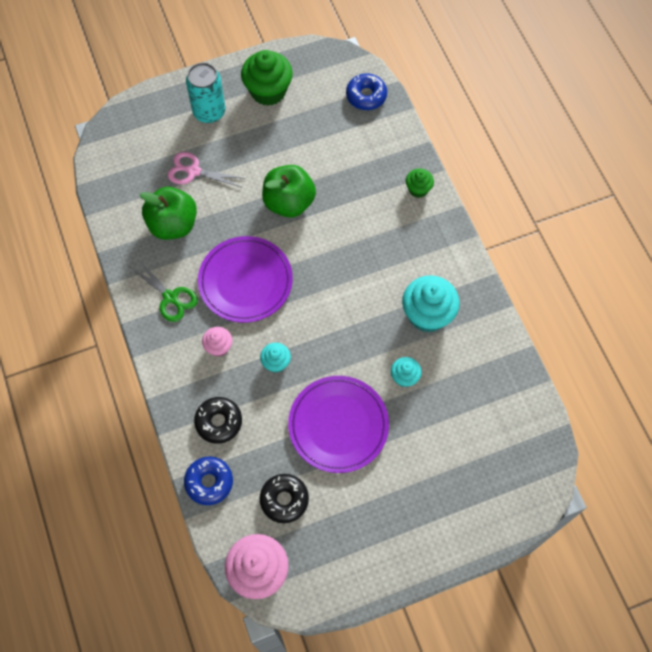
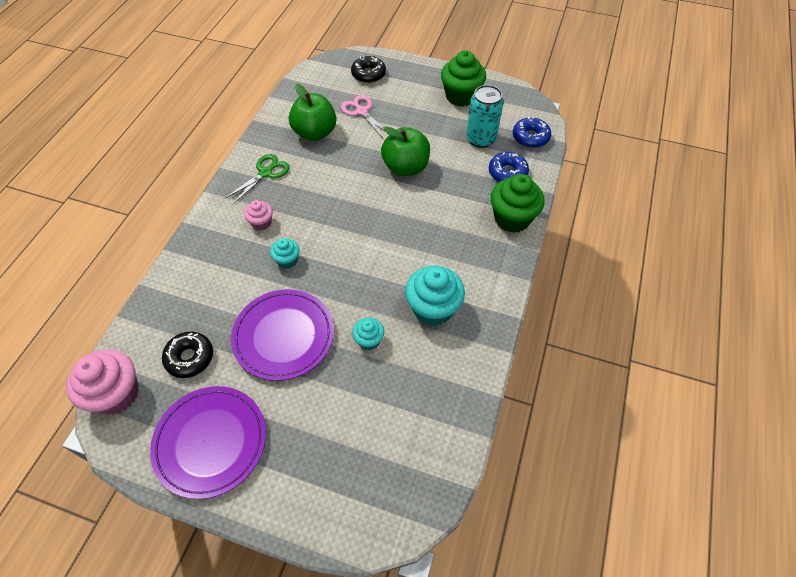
camera: 40 degrees right, 10 degrees down
green scissors [130,258,198,322] -> green scissors turned 135 degrees counterclockwise [225,154,289,204]
blue donut [184,456,233,505] -> blue donut moved to [489,152,529,182]
turquoise can [186,63,225,123] -> turquoise can moved to [466,85,504,148]
black donut [194,397,242,444] -> black donut moved to [351,55,386,83]
purple plate [198,236,293,323] -> purple plate moved to [150,386,266,499]
green cupcake [406,168,434,198] -> green cupcake [491,174,544,233], size x1.88

